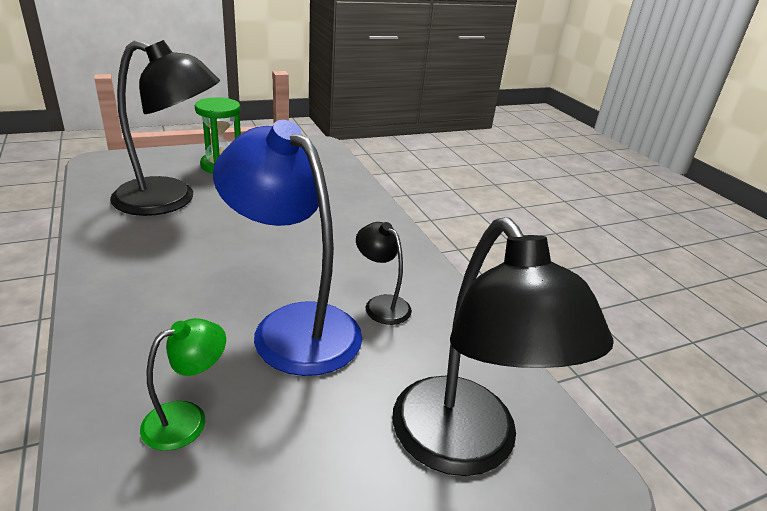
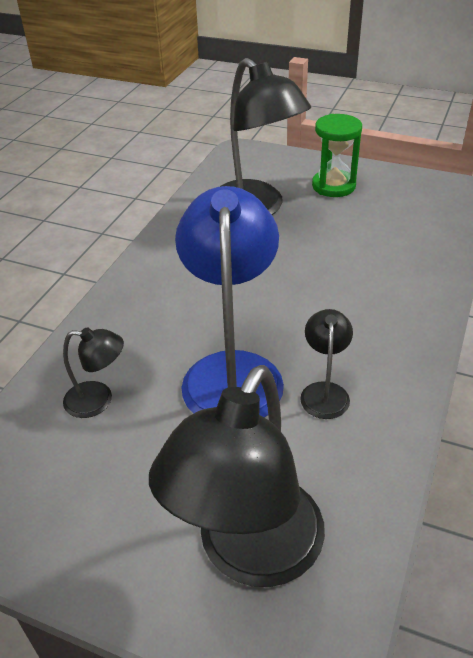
camera: 50 degrees right, 10 degrees up
green lamp [140,318,226,451] -> black lamp [63,327,124,418]

